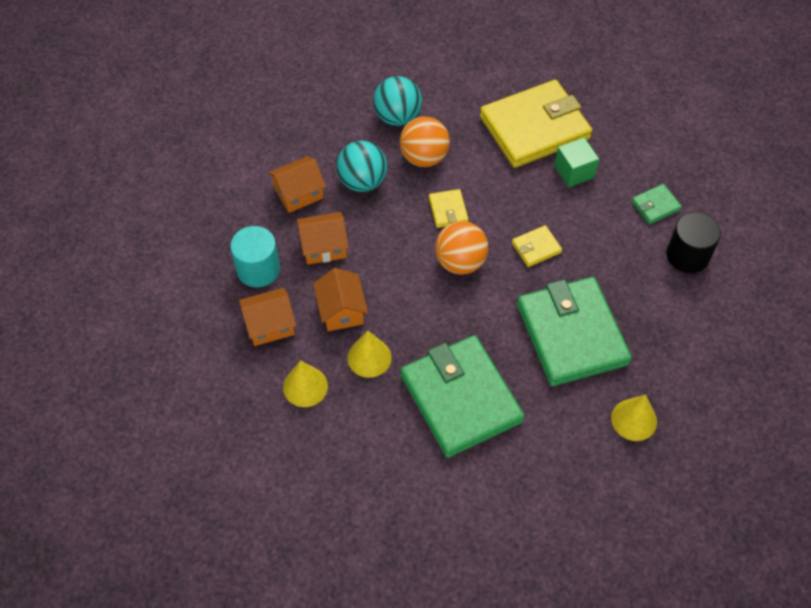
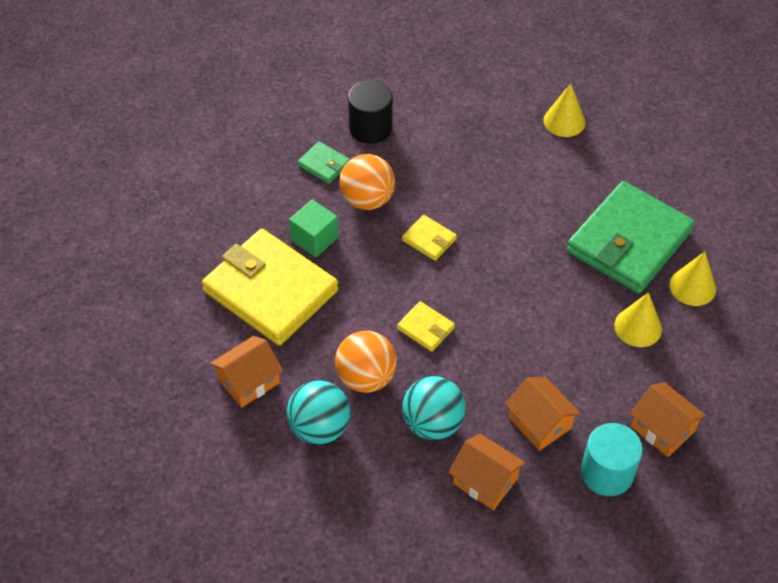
camera: 115 degrees left, 5 degrees down
yellow cone [283,360,328,407] -> yellow cone moved to [669,251,716,306]
orange house [313,268,368,331] -> orange house moved to [210,336,283,408]
yellow wallet [429,189,468,228] -> yellow wallet turned 75 degrees clockwise [397,301,455,352]
orange ball [435,221,488,275] -> orange ball moved to [339,154,395,210]
green wallet [517,277,632,386] -> none

